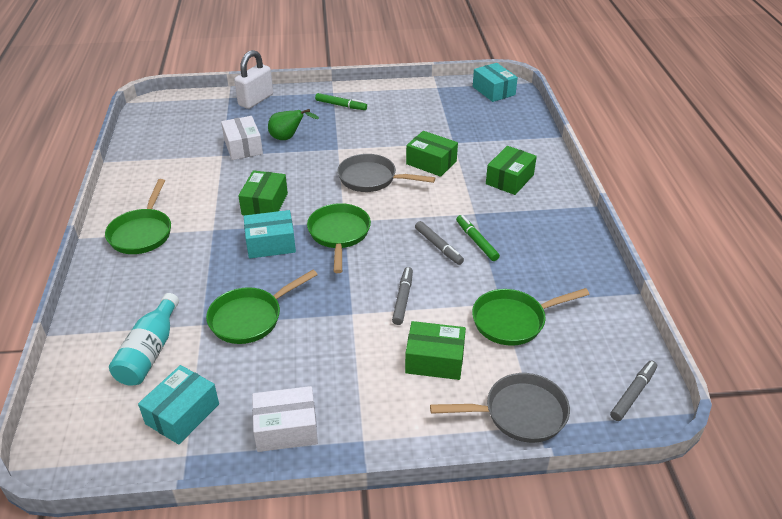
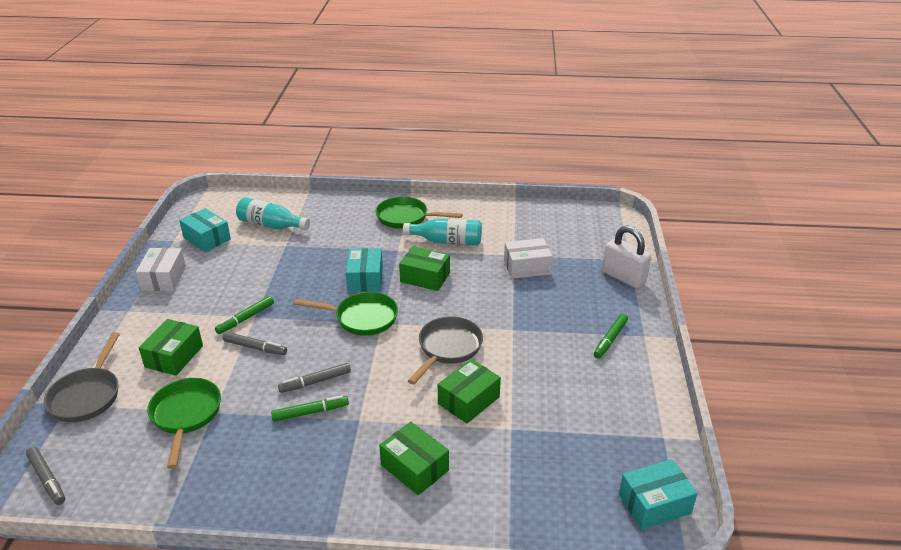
camera: 100 degrees right, 5 degrees down
green pan [206,270,318,344] -> none
green pear [268,109,319,140] -> none
none -> green marker [215,296,274,334]
none -> turquoise bottle [403,218,482,245]

